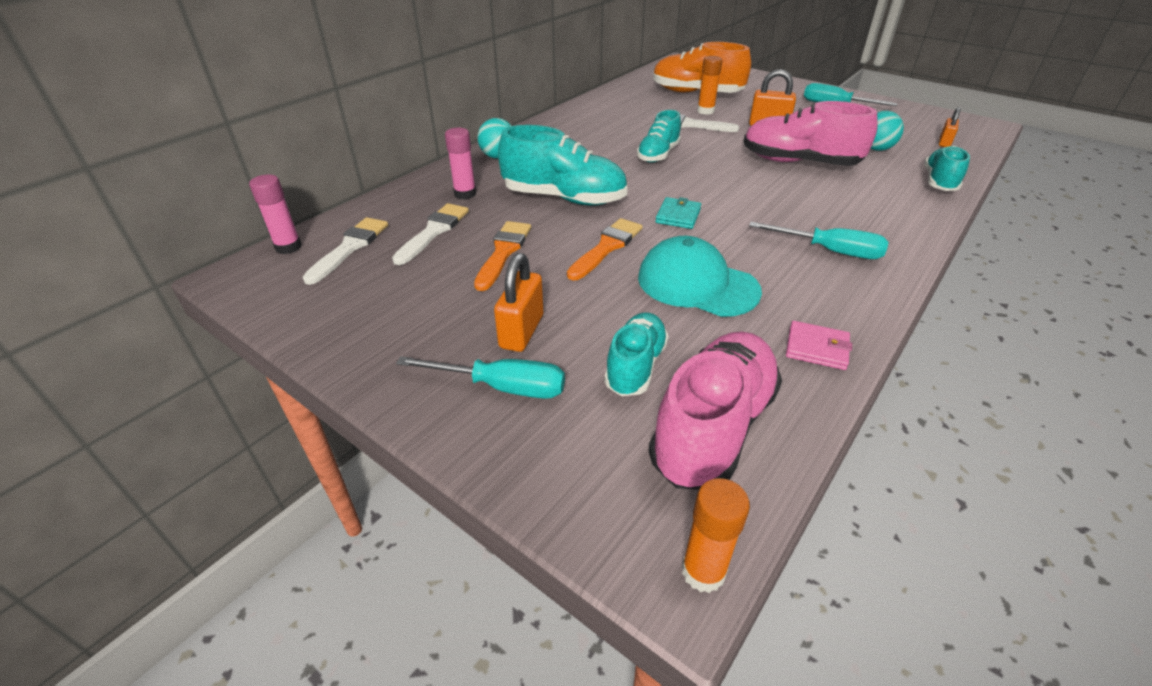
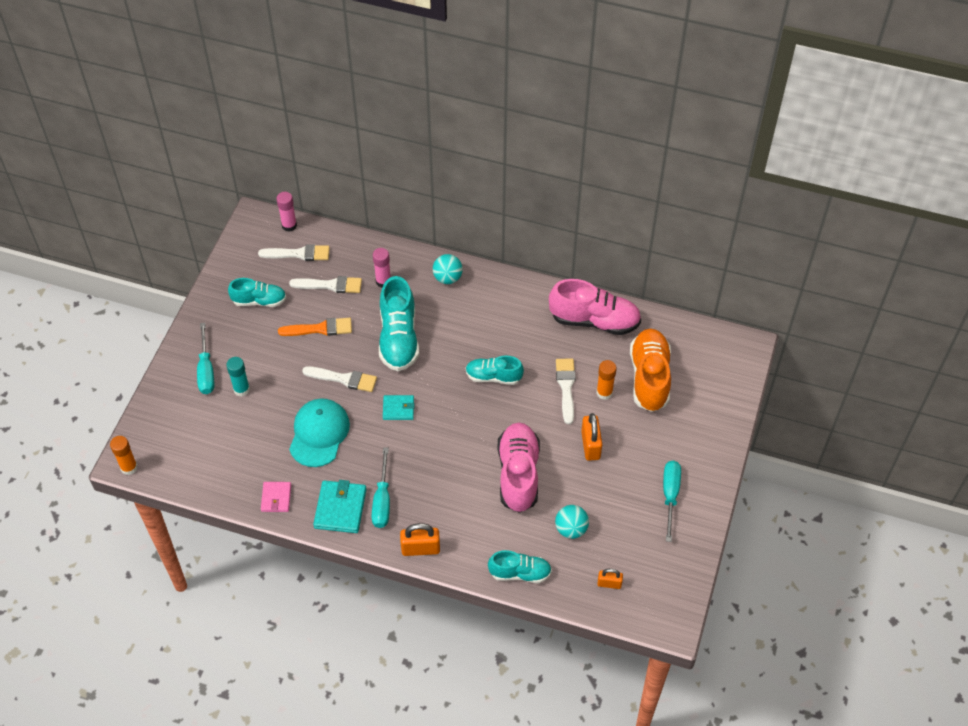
camera: 70 degrees right, 15 degrees up
orange padlock [494,253,543,352] -> orange padlock moved to [400,523,440,556]
orange brush [567,218,643,280] -> white brush [302,366,377,392]
turquoise shoe [604,312,669,396] -> turquoise shoe moved to [228,278,286,307]
pink shoe [649,331,782,490] -> pink shoe moved to [549,279,641,335]
none -> turquoise glue stick [226,357,250,397]
none -> turquoise wallet [313,480,367,533]

